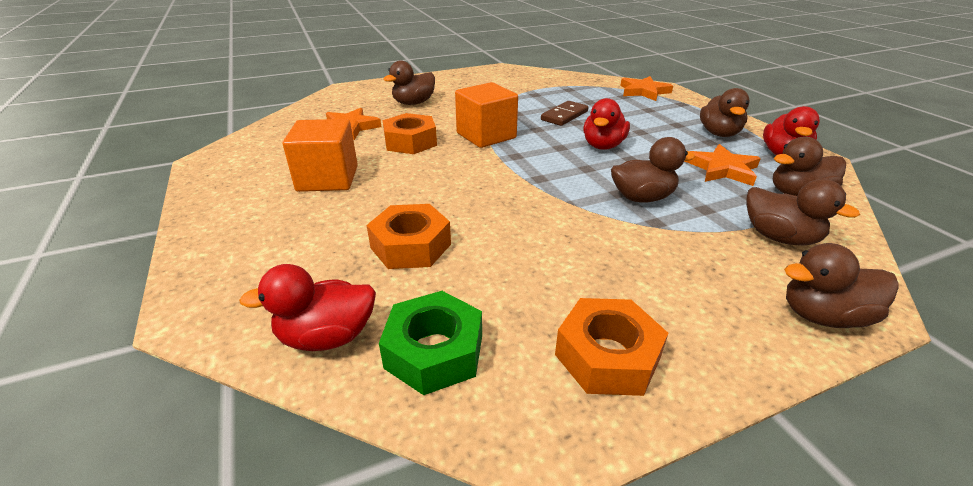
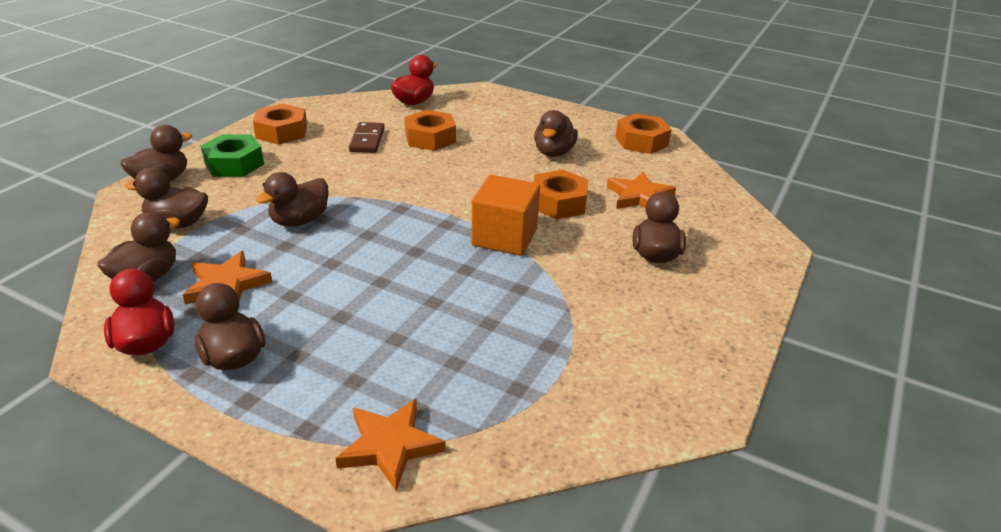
camera: 140 degrees right, 0 degrees up
orange cube [283,119,358,192] -> brown duck [534,110,578,157]
green nut [379,291,482,395] -> green nut moved to [201,134,264,177]
brown domino [541,101,589,126] -> brown domino moved to [349,122,385,153]
red duck [583,98,630,150] -> none
none -> orange nut [615,113,672,154]

